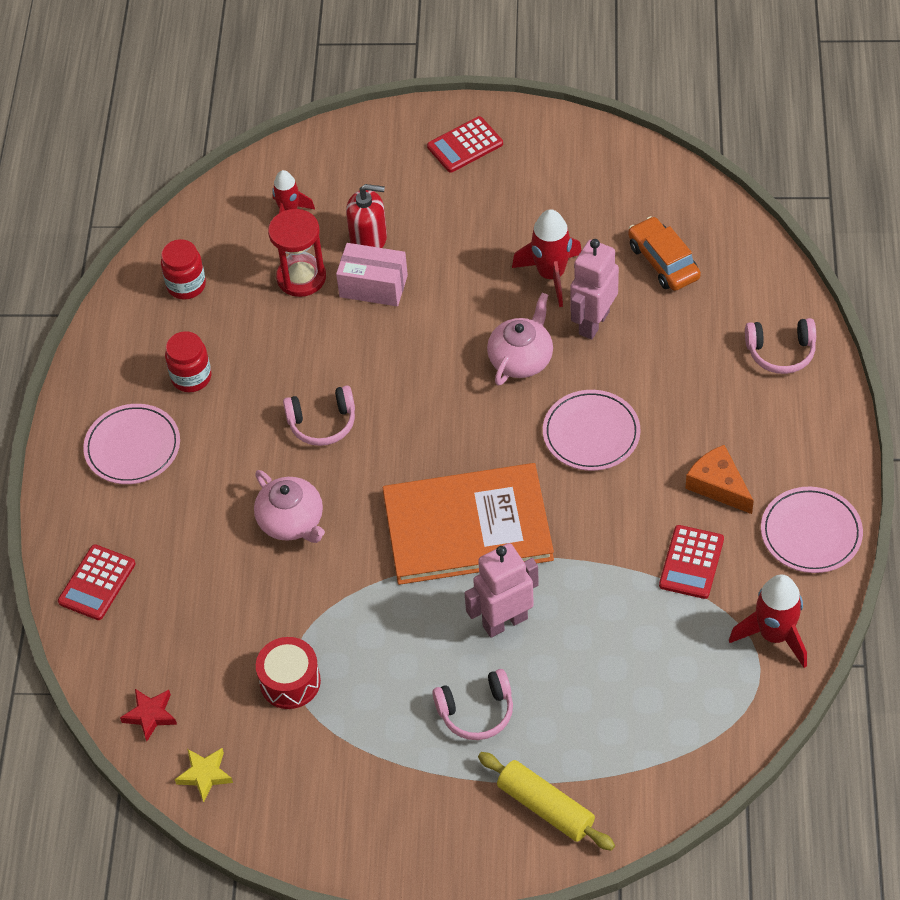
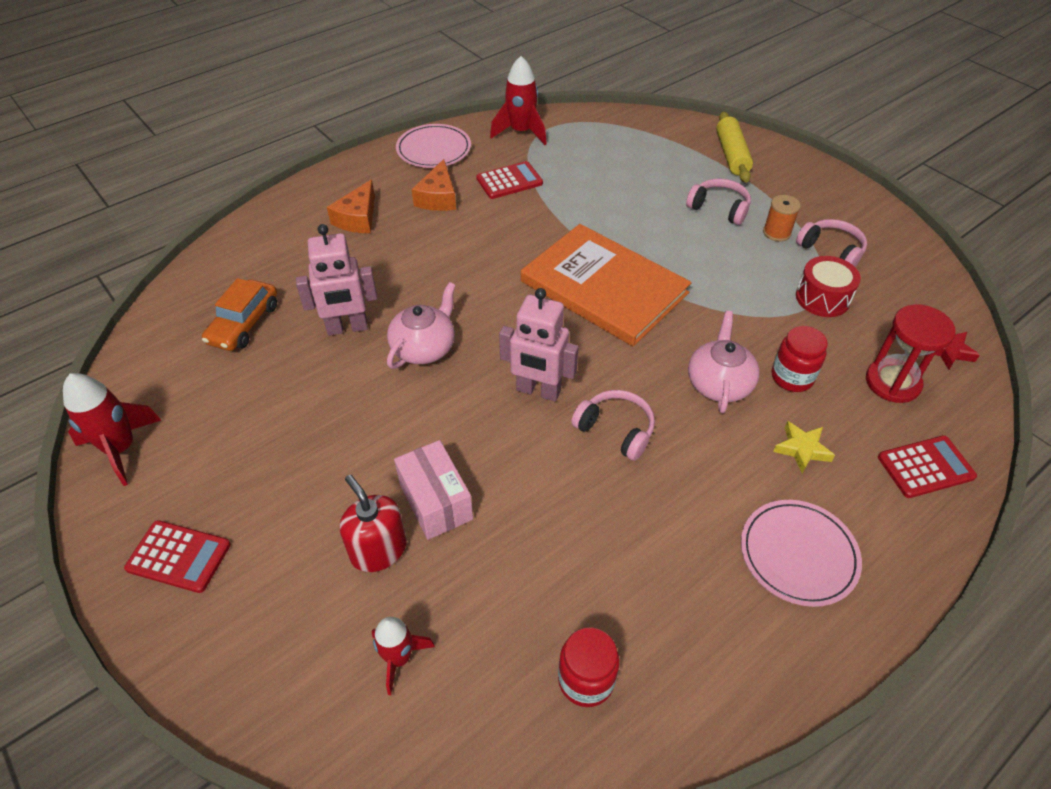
camera: 135 degrees left, 5 degrees down
red jar [165,331,211,392] -> red jar moved to [772,326,828,392]
yellow star [175,748,233,803] -> yellow star moved to [773,421,835,473]
red hourglass [268,209,326,297] -> red hourglass moved to [866,304,956,403]
pink robot [464,543,539,638] -> pink robot moved to [499,288,579,401]
pink teapot [487,292,553,386] -> pink teapot turned 135 degrees clockwise [387,282,456,369]
red rocket [512,209,582,307] -> red rocket moved to [63,373,161,486]
pink plate [543,390,641,471] -> none
pink headphones [745,318,816,374] -> pink headphones moved to [796,219,867,267]
none -> orange cheese [327,180,375,233]
none -> orange spool [763,195,801,242]

